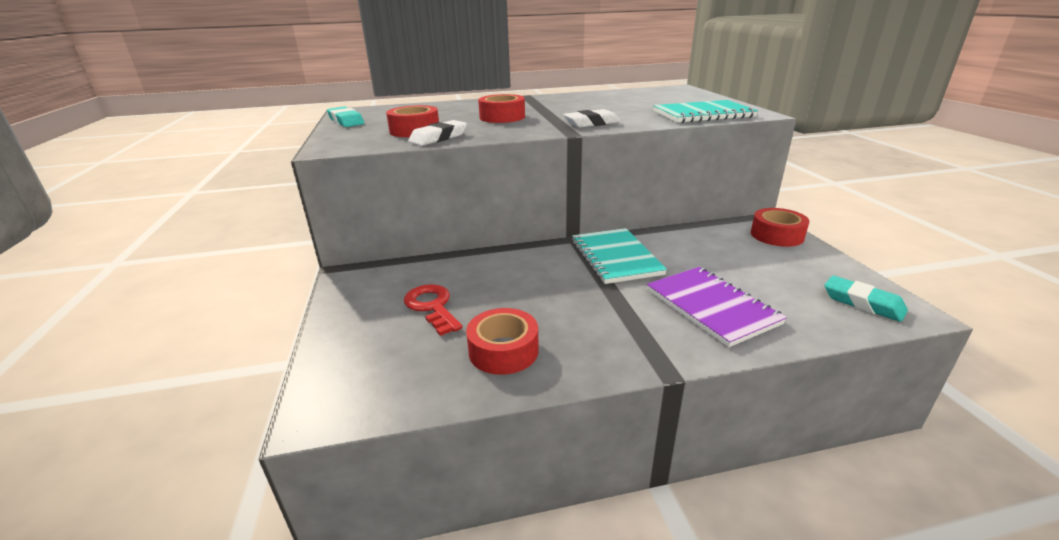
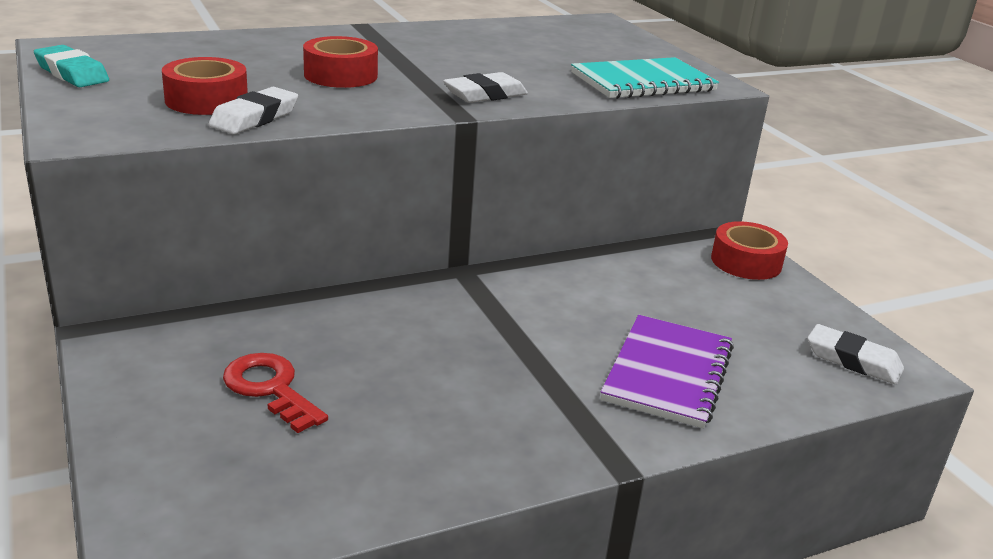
camera: 15 degrees left, 0 degrees up
red tape [466,308,539,375] -> none
turquoise notebook [572,228,667,284] -> none
purple notebook [647,267,787,347] -> purple notebook turned 60 degrees clockwise [601,315,734,428]
turquoise eraser [824,276,908,322] -> white eraser [808,324,904,384]

